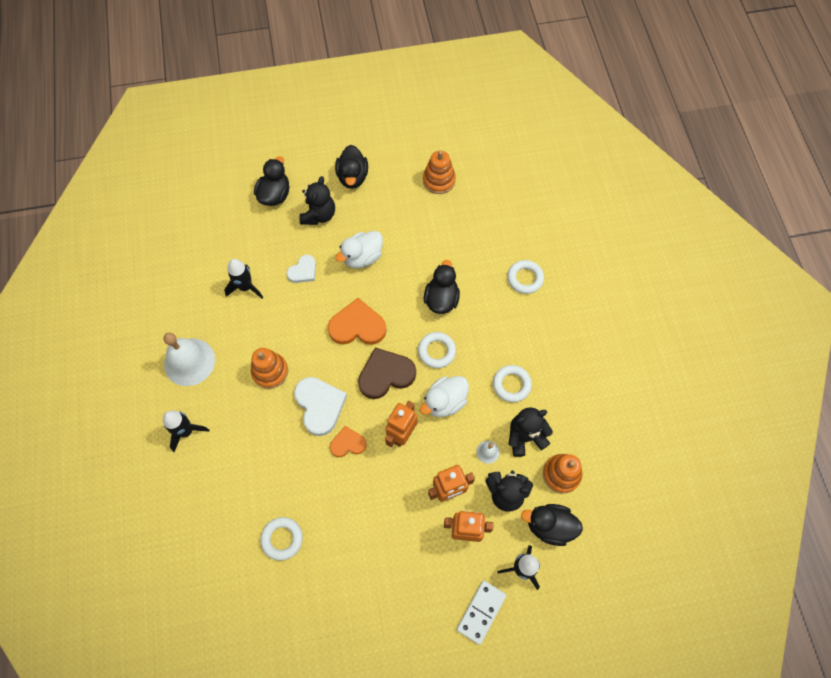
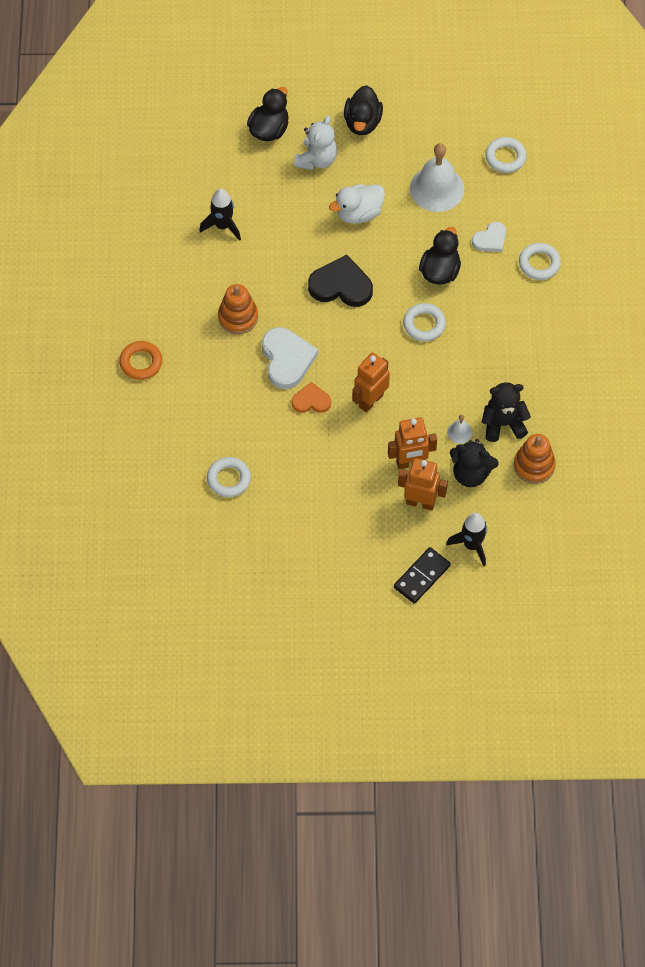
camera: 10 degrees right, 5 degrees down
white bell [163,333,215,386] -> white bell moved to [410,143,464,212]
black rocket [163,410,210,452] -> orange ring [119,341,162,380]
white heart [286,255,316,283] -> white heart moved to [472,222,506,252]
black teddy bear [299,176,335,225] -> white teddy bear [294,116,337,170]
orange heart [328,298,387,345] -> black heart [308,255,373,307]
brown heart [358,347,416,399] -> none
white duck [420,376,469,417] -> none
orange stacking toy [423,150,456,194] -> none
white domino [456,581,506,645] -> black domino [394,547,451,604]
white ring [493,365,532,402] -> white ring moved to [485,137,527,173]
black duck [521,504,583,546] -> none

